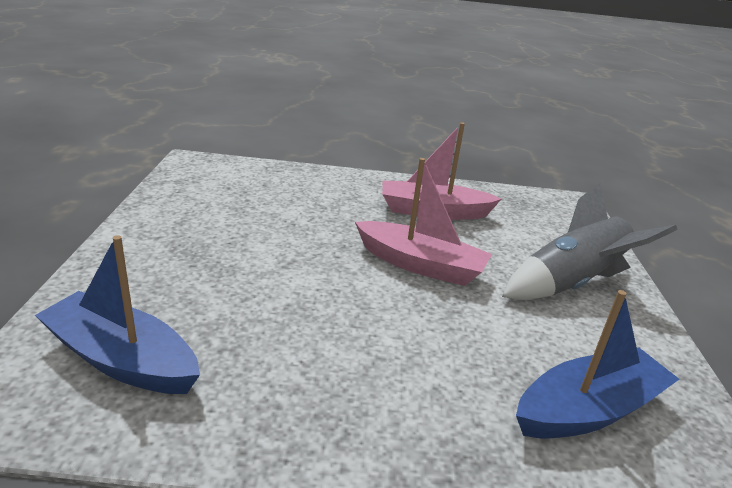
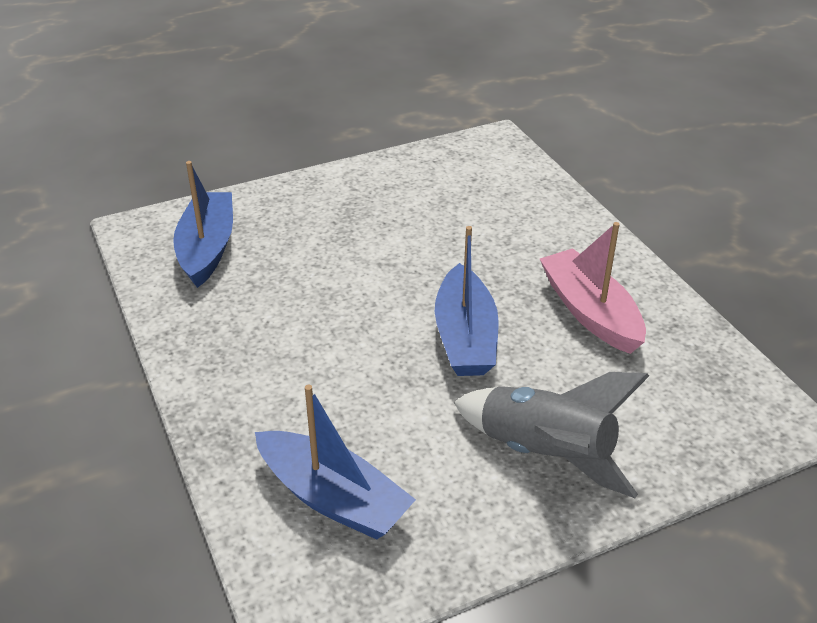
camera: 65 degrees right, 10 degrees up
pink boat [355,158,492,286] -> blue boat [435,226,499,376]

